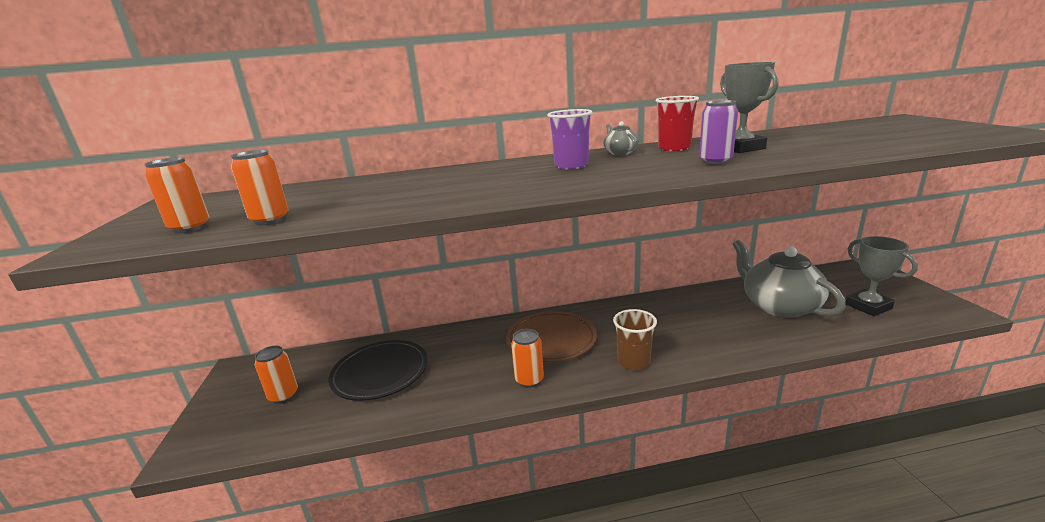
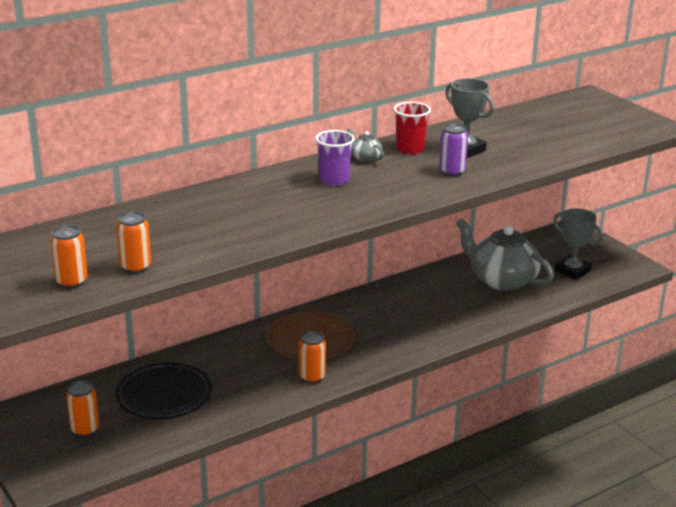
camera: 25 degrees left, 5 degrees up
brown cup [613,309,657,370] -> none

